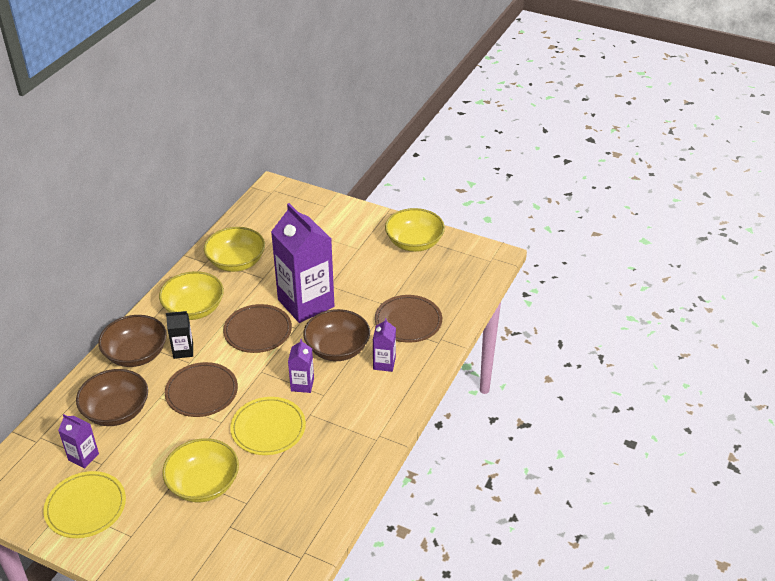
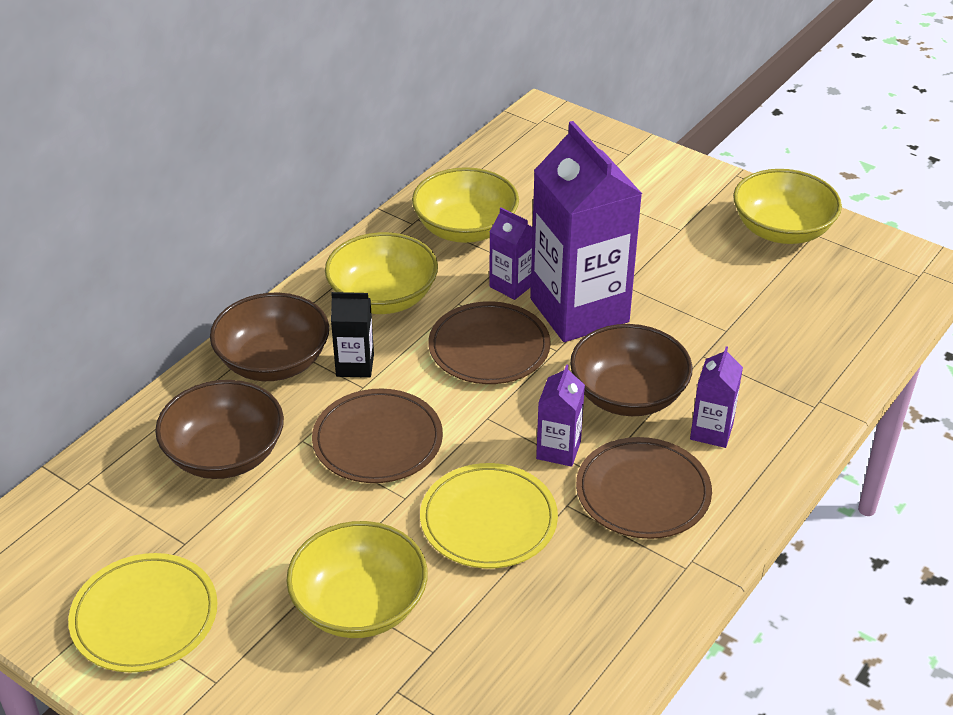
camera: 10 degrees right, 0 degrees up
purple carton [58,414,99,469] -> purple carton moved to [489,207,533,300]
brown plate [375,295,442,343] -> brown plate moved to [576,437,712,539]

